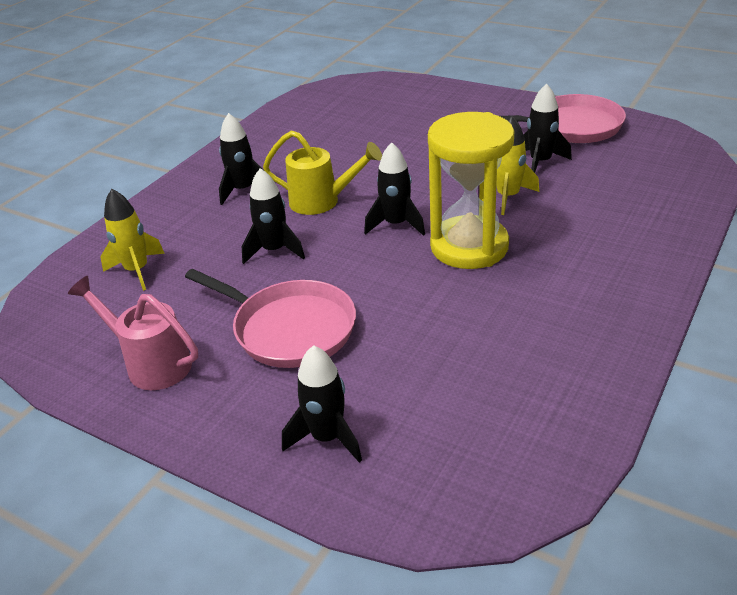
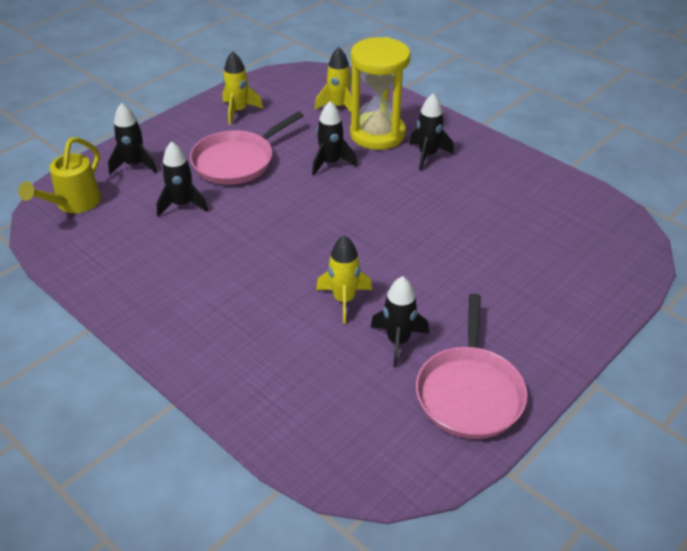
camera: 100 degrees right, 5 degrees up
pink watering can [68,276,198,390] -> yellow rocket [222,51,263,125]
yellow watering can [263,130,382,215] -> yellow watering can moved to [18,137,101,213]
black rocket [364,142,425,236] -> black rocket moved to [156,141,208,217]
yellow hourglass [428,112,515,269] -> yellow hourglass moved to [350,37,411,150]

